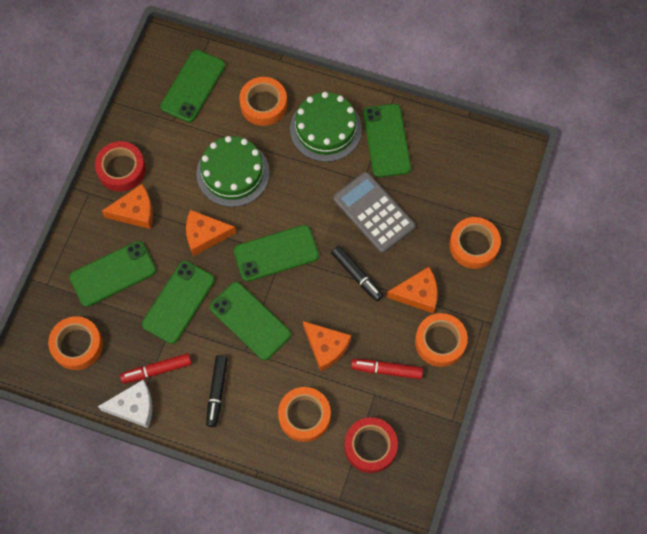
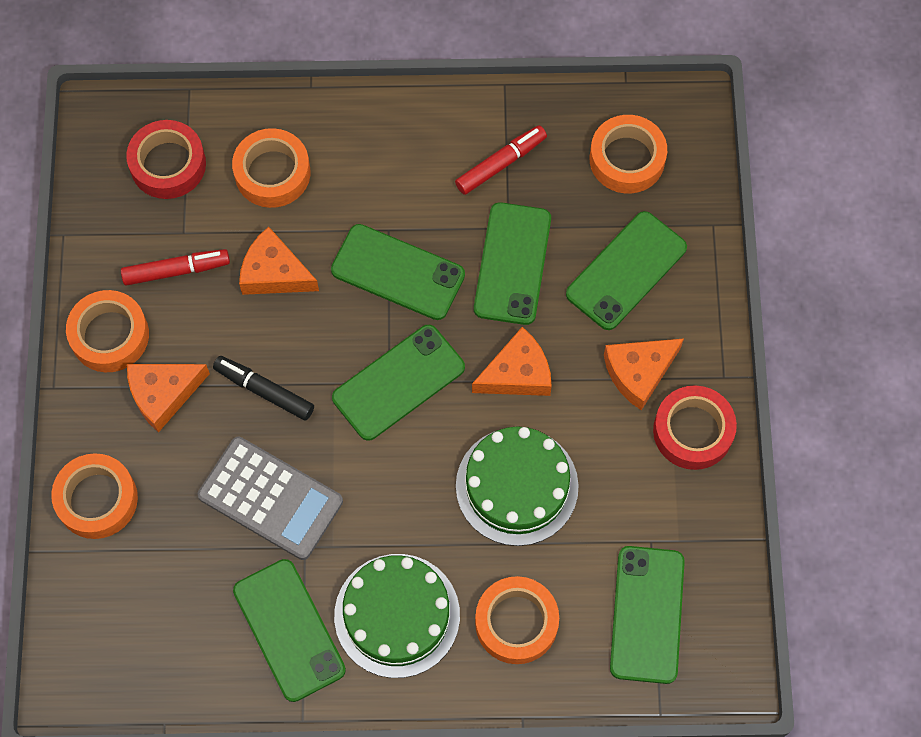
camera: 160 degrees right, 0 degrees up
white cheese [98,380,152,428] -> none
black marker [206,355,228,427] -> none

